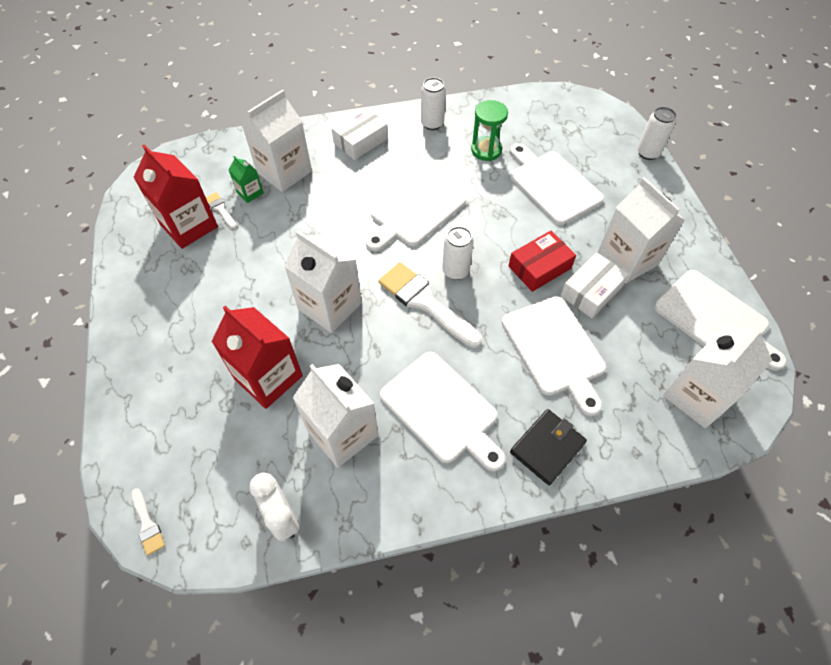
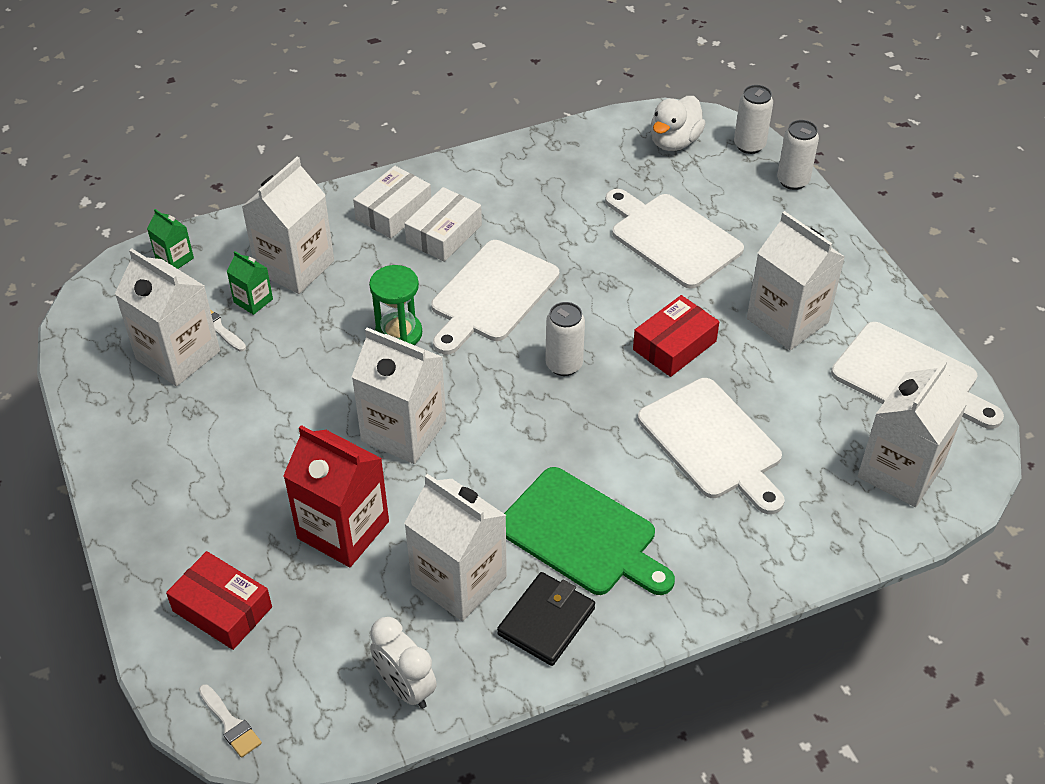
camera: 10 degrees left, 10 degrees down
red carton [133,144,218,249] -> white carton [115,249,220,386]
white brush [378,262,482,348] -> none
white cutting board [380,352,506,471] -> green cutting board [504,467,675,595]
white can [421,77,446,130] -> white can moved to [734,85,773,154]
green hourglass [471,100,508,161] -> green hourglass moved to [369,265,422,345]
black wallet [510,409,587,485] -> black wallet moved to [497,572,595,666]
white box [560,252,629,318] -> white box moved to [404,187,482,262]
none -> green carton [147,209,194,269]
none -> red box [166,551,272,650]
none -> white duck [651,96,706,151]

